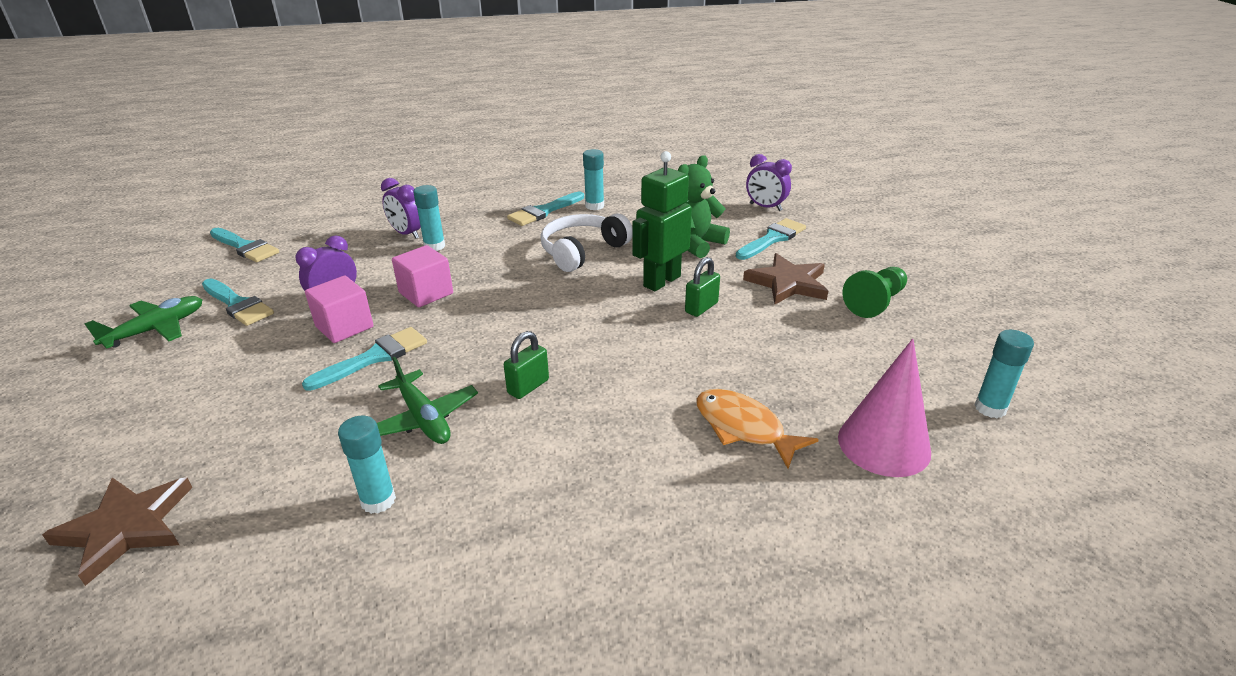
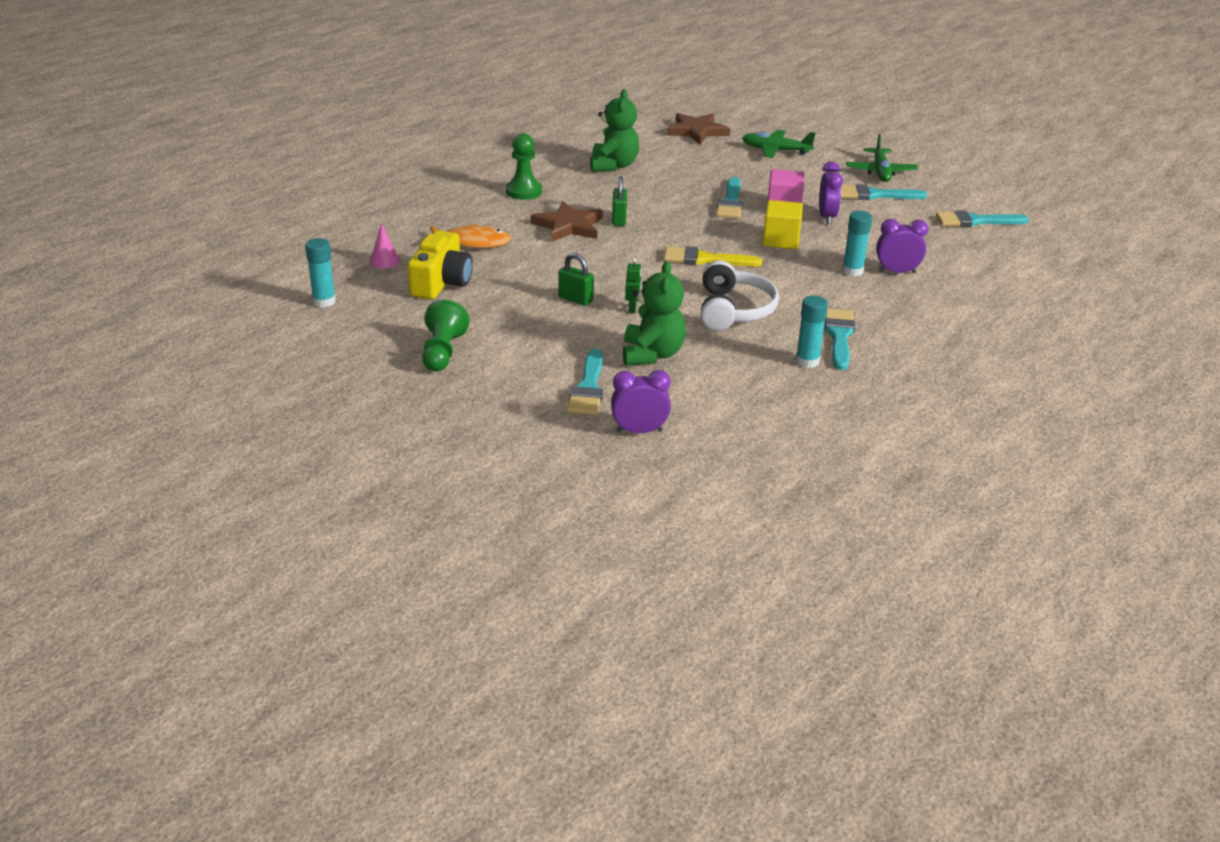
camera: 140 degrees right, 0 degrees up
turquoise glue stick [338,416,396,514] -> green teddy bear [590,89,639,172]
green plane [377,357,478,444] -> green plane moved to [742,130,815,158]
pink cube [392,245,453,307] -> yellow cube [762,200,803,249]
green robot [632,151,692,291] -> green robot [625,258,642,313], size x0.43
green padlock [685,257,720,317] -> green padlock turned 60 degrees counterclockwise [558,253,594,306]
brown star [743,253,828,304] -> brown star moved to [531,201,603,242]
pink cone [838,339,931,477] -> pink cone [370,223,400,269], size x0.49
none -> yellow camera [407,230,473,299]
none -> green pawn [506,133,542,200]
none -> yellow brush [664,246,762,267]

